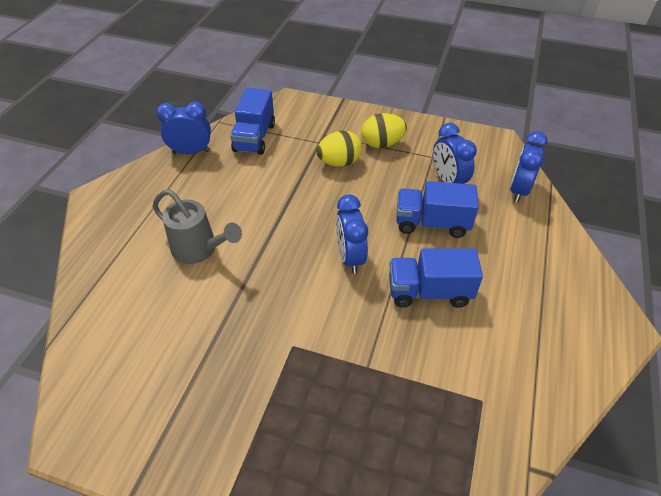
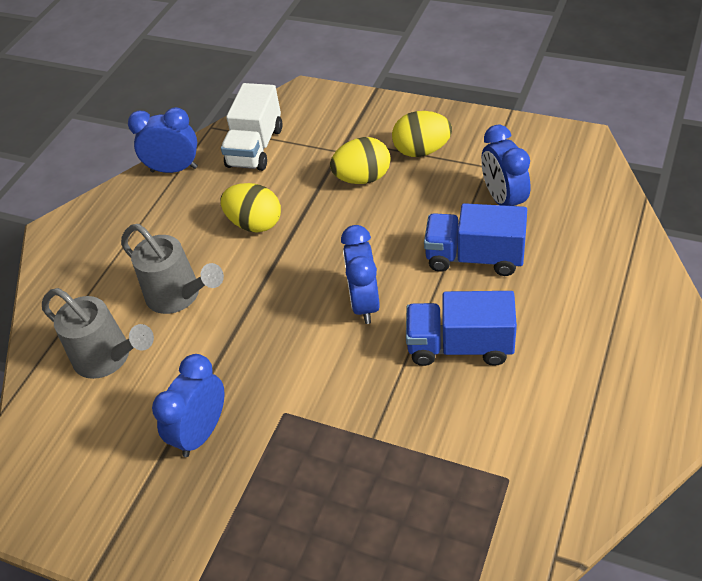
camera: 10 degrees right, 0 degrees up
blue truck [230,88,275,155] -> white truck [221,83,283,171]
blue clock [510,131,548,202] -> blue clock moved to [152,354,225,457]
none -> grey watering can [42,288,154,379]
none -> yellow egg [221,183,281,233]

